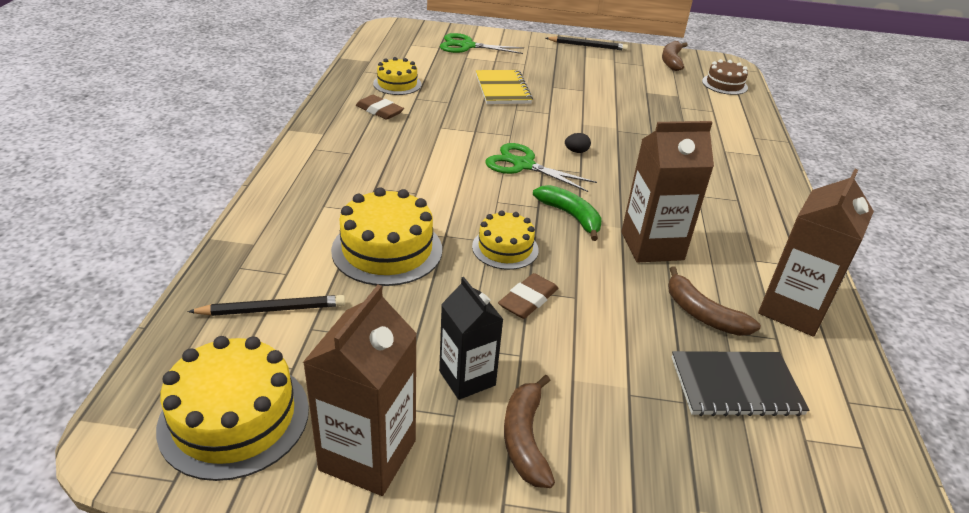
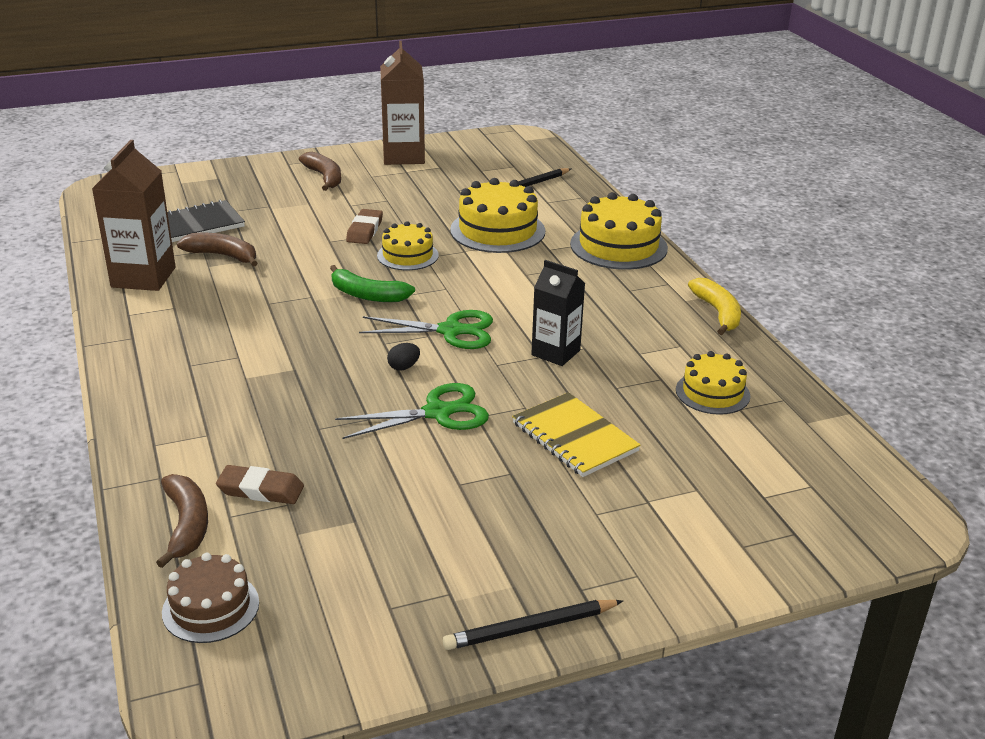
camera: 155 degrees right, 5 degrees down
yellow cake [156,336,309,481] -> yellow cake moved to [570,192,668,270]
brown eraser [356,95,404,120] -> brown eraser moved to [216,465,304,504]
black carton [439,277,504,400] -> black carton moved to [531,260,585,366]
green scissors [440,33,524,54] -> green scissors moved to [335,383,489,439]
brown carton [621,121,714,263] -> none
brown banana [662,41,687,71] -> brown banana moved to [156,474,208,568]
none -> yellow banana [688,278,741,335]

